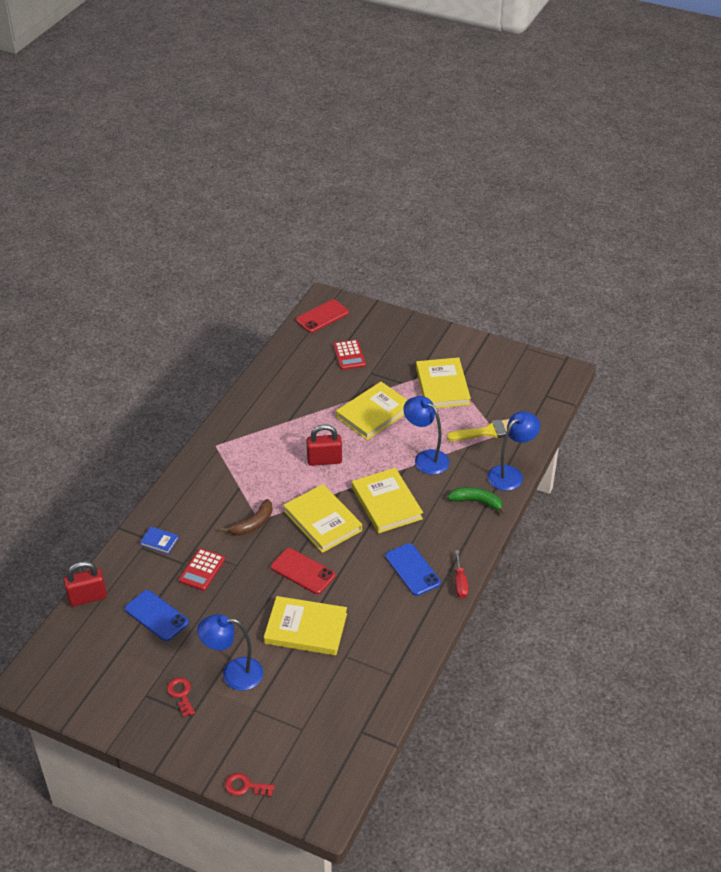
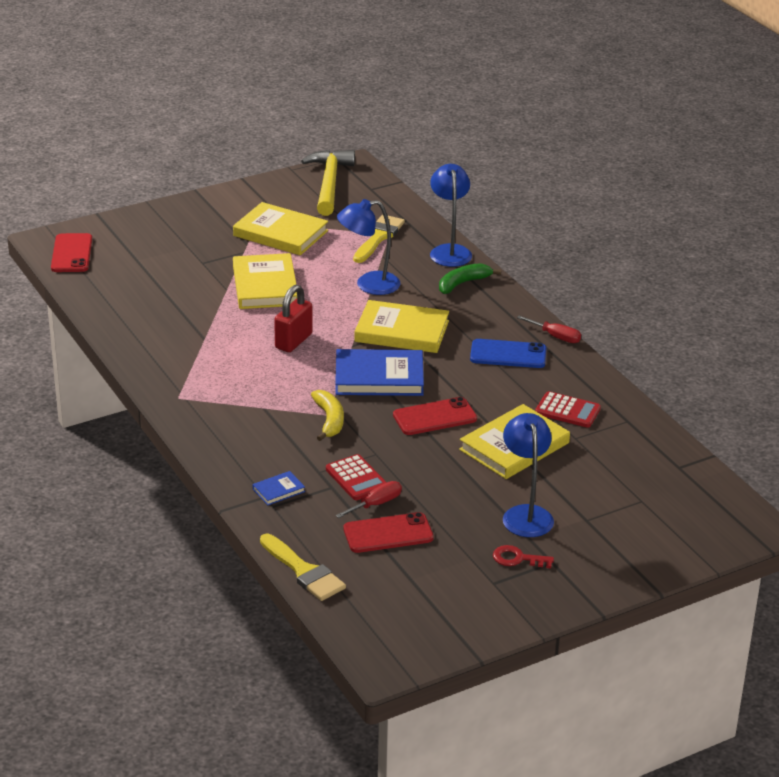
camera: 55 degrees left, 10 degrees down
red padlock [64,561,107,607] -> yellow brush [260,534,346,601]
blue phone [125,590,189,641] -> red phone [343,512,434,553]
blue lamp [197,614,263,691] -> blue lamp turned 135 degrees clockwise [503,413,554,537]
brown banana [221,499,273,536] -> yellow banana [311,390,344,441]
red key [225,773,275,797] -> none
yellow book [283,484,362,553] -> blue book [335,349,424,396]
red calculator [333,340,366,370] -> red calculator moved to [535,391,601,428]
none -> yellow hammer [301,150,355,216]
none -> red screwdriver [335,481,402,518]

